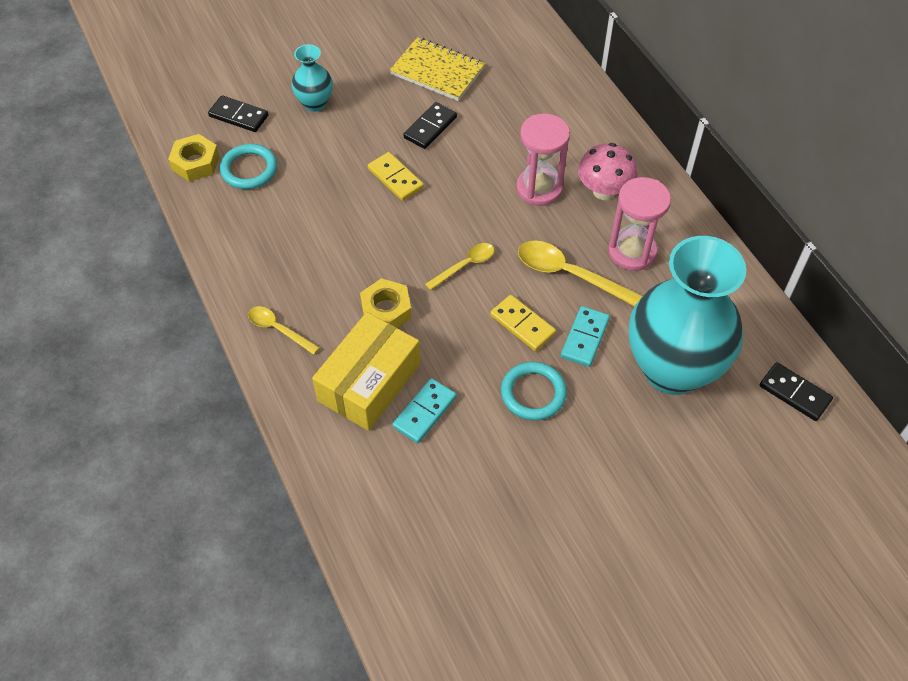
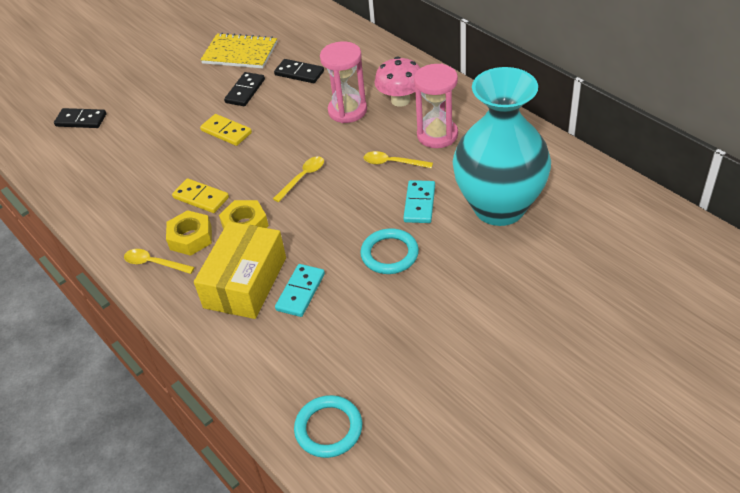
camera: 10 degrees left, 10 degrees down
yellow nut [168,134,220,182] -> yellow nut moved to [166,210,212,256]
turquoise ring [220,144,277,189] -> turquoise ring moved to [294,395,362,458]
turquoise vase [291,44,333,112] -> none
yellow domino [490,295,556,351] -> yellow domino moved to [172,178,229,213]
yellow spoon [518,241,643,306] -> yellow spoon [364,151,433,168], size x0.60
black domino [760,362,833,421] -> black domino moved to [274,59,324,83]

